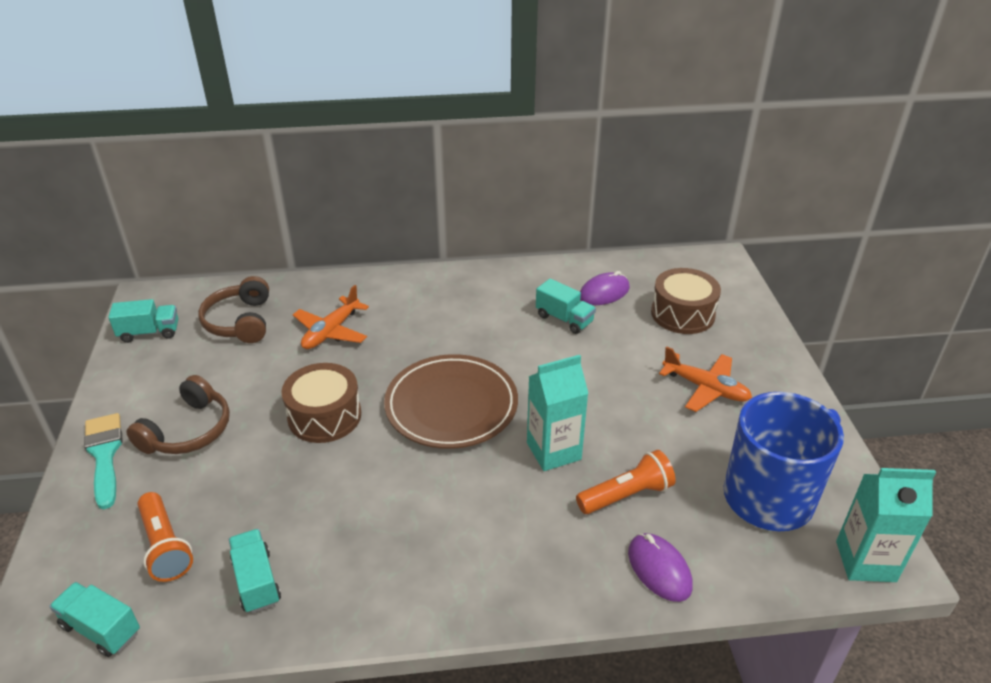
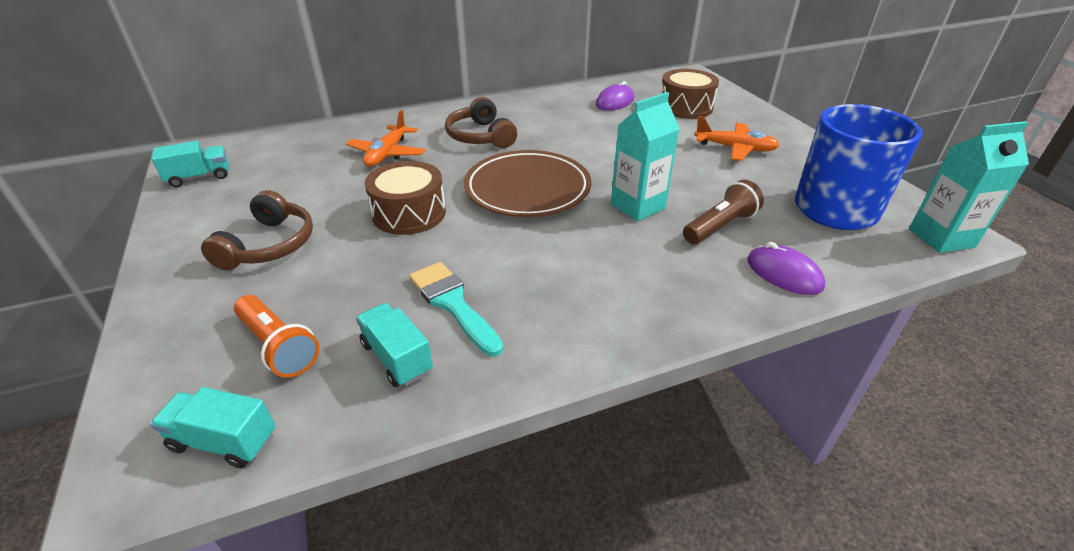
camera: 15 degrees left, 0 degrees up
turquoise brush [84,413,123,509] -> turquoise brush moved to [409,262,503,356]
brown headphones [198,276,269,343] -> brown headphones moved to [445,97,517,148]
turquoise truck [536,278,596,334] -> none
orange flashlight [576,450,676,514] -> brown flashlight [683,180,764,244]

